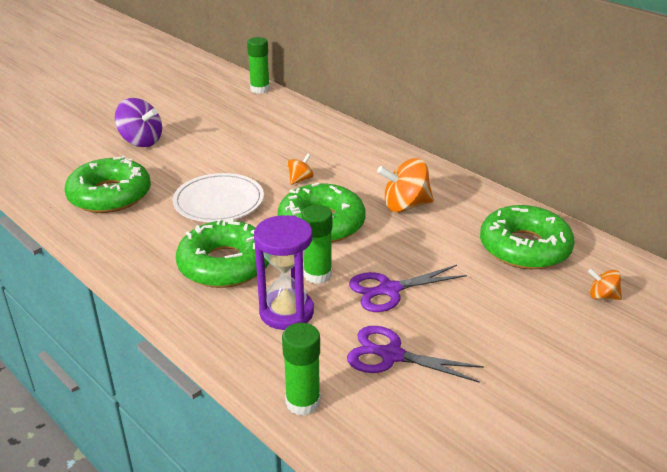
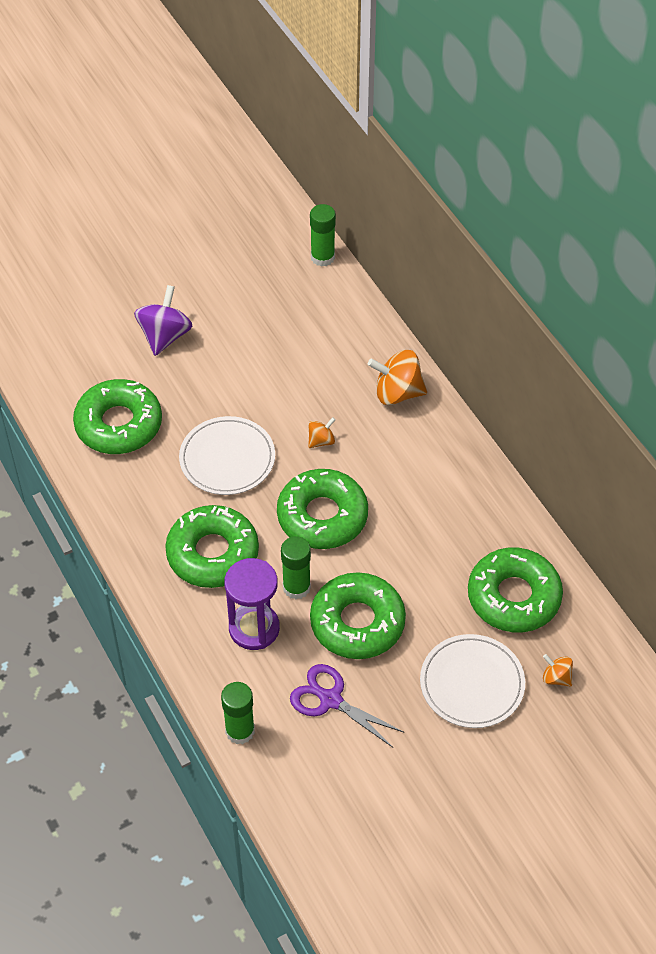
camera: 15 degrees right, 20 degrees up
purple spinning top [115,98,162,147] -> purple spinning top turned 120 degrees counterclockwise [134,285,192,356]
purple scissors [349,265,467,312] -> green donut [310,572,406,659]
orange spinning top [377,158,434,212] -> orange spinning top moved to [368,350,427,405]
none -> white plate [420,634,525,728]

